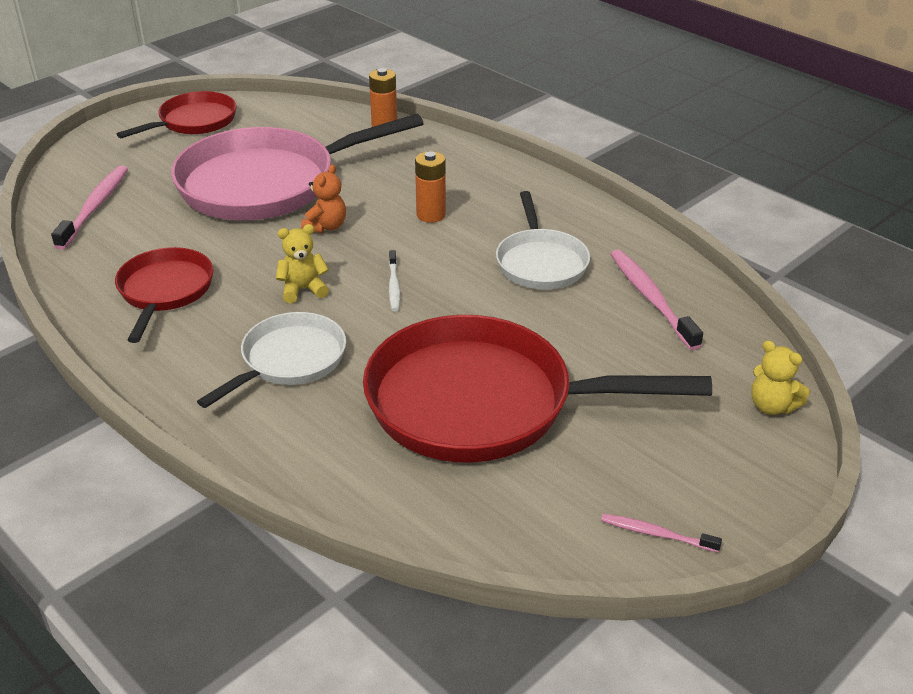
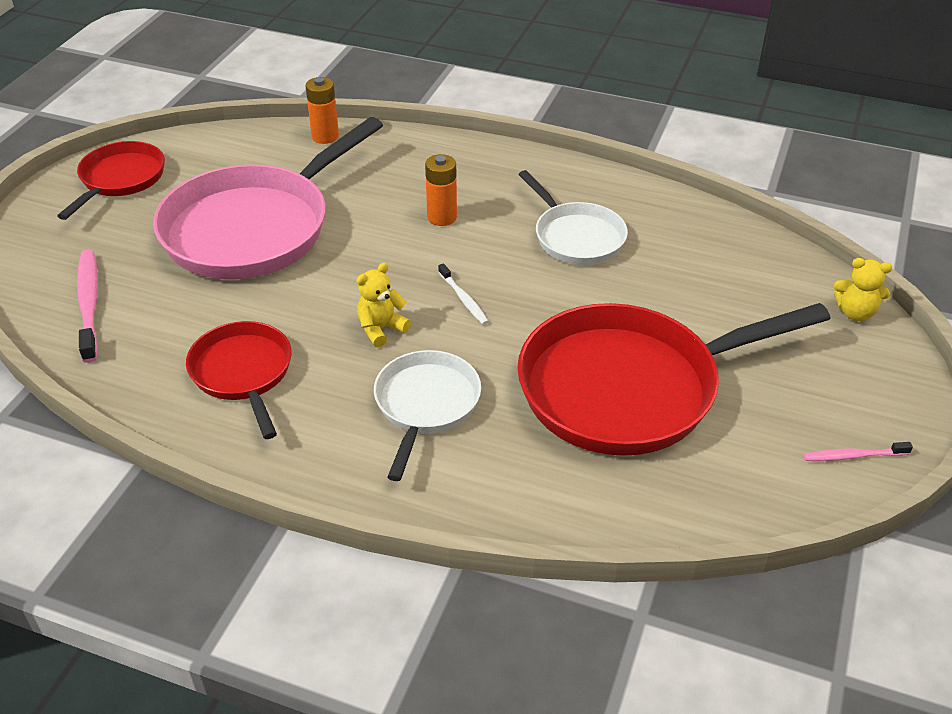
camera: 25 degrees left, 5 degrees up
orange teddy bear [301,164,346,233] -> none
pink toothbrush [610,250,703,350] -> none

